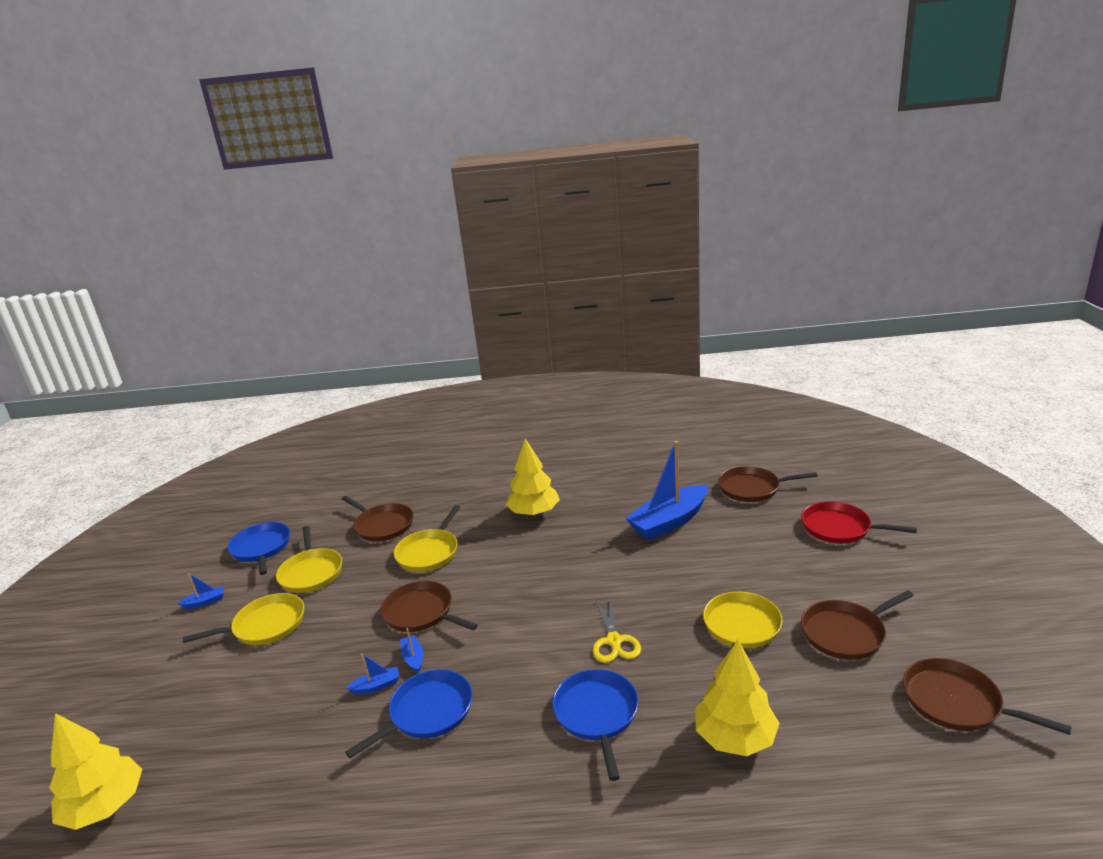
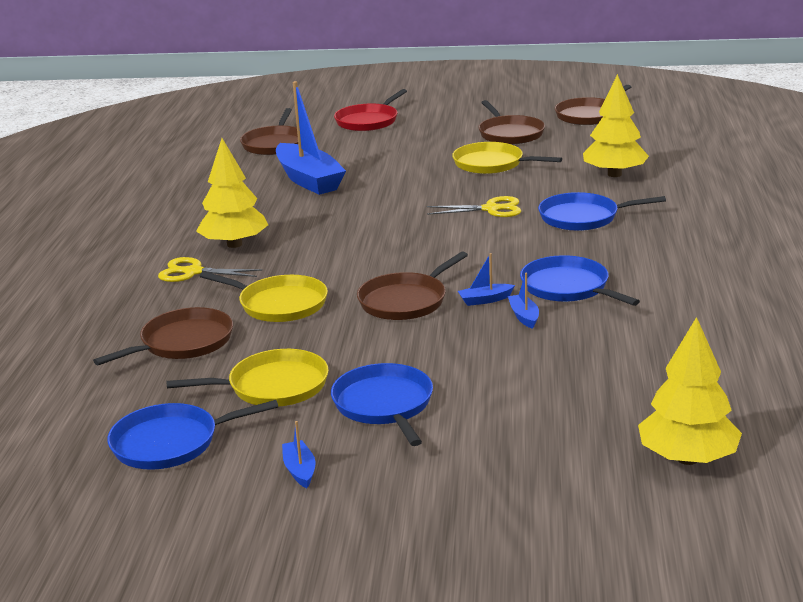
camera: 85 degrees left, 0 degrees up
yellow pan [183,593,304,645] -> blue pan [331,363,433,446]
none -> yellow scissors [158,257,263,282]

